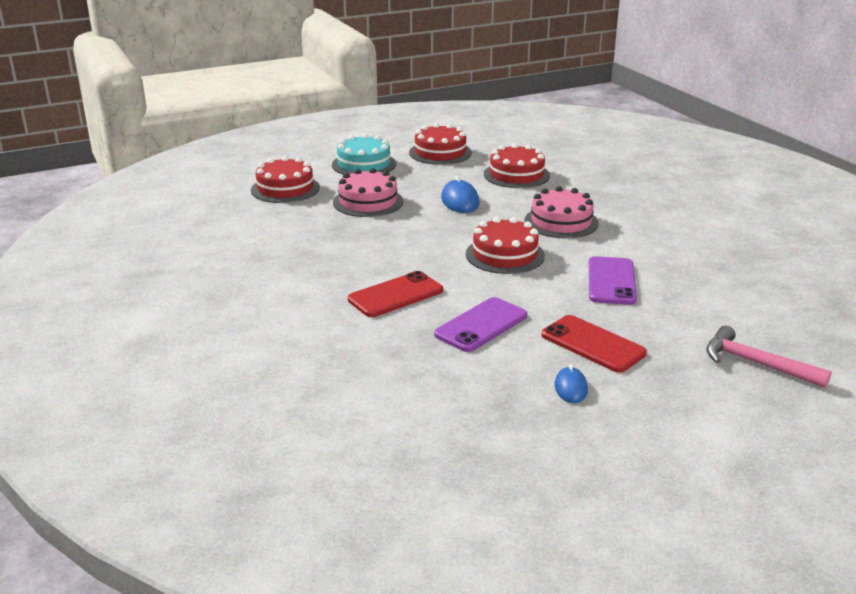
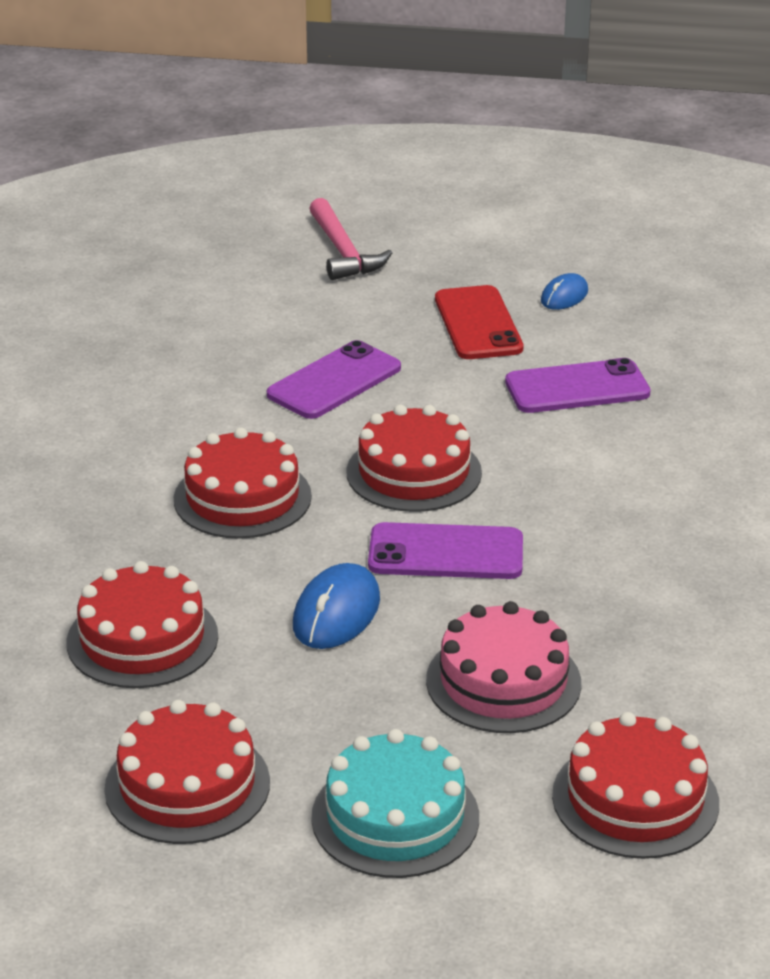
camera: 145 degrees left, 5 degrees up
red phone [348,271,443,317] -> none
pink cake [525,186,599,239] -> red cake [174,427,312,539]
none -> purple phone [368,522,523,579]

